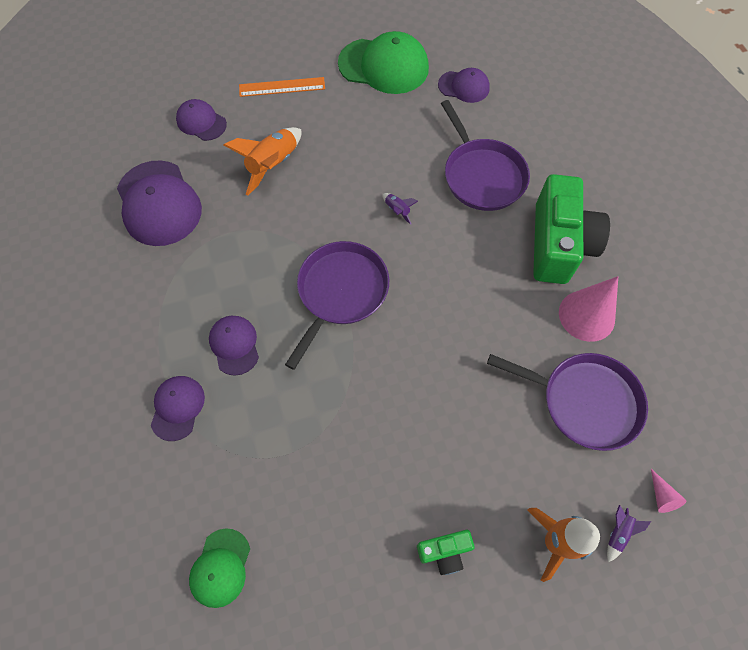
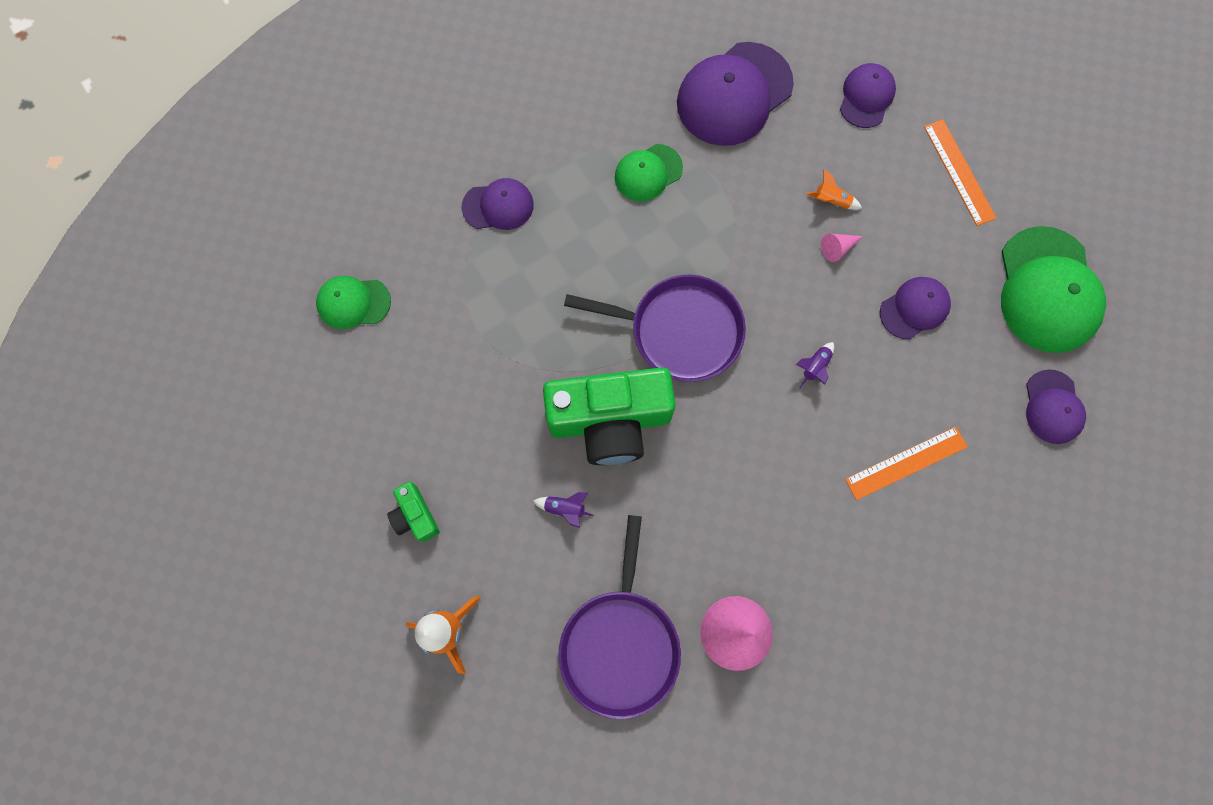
camera: 75 degrees right, 10 degrees up
purple cap [209,316,259,376] -> purple cap moved to [880,277,951,339]
orange rocket [224,127,301,196] -> orange rocket [806,170,862,210], size x0.47
purple pan [441,100,530,211] -> orange ruler [845,427,968,500]
green camera [533,174,610,284] -> green camera moved to [543,367,675,465]
purple rocket [607,505,651,562] -> purple rocket moved to [533,492,594,528]
pink cone [651,469,686,513] -> pink cone moved to [821,233,863,262]
none -> green cap [615,144,683,202]

